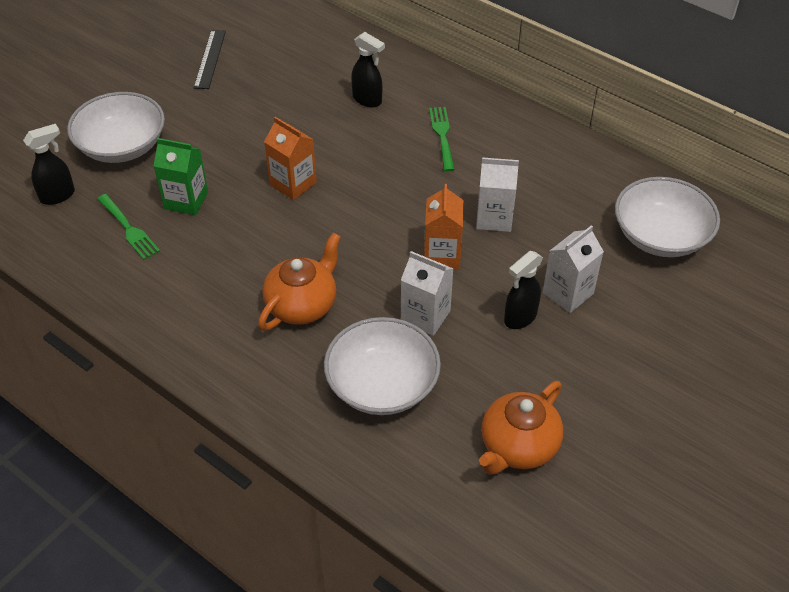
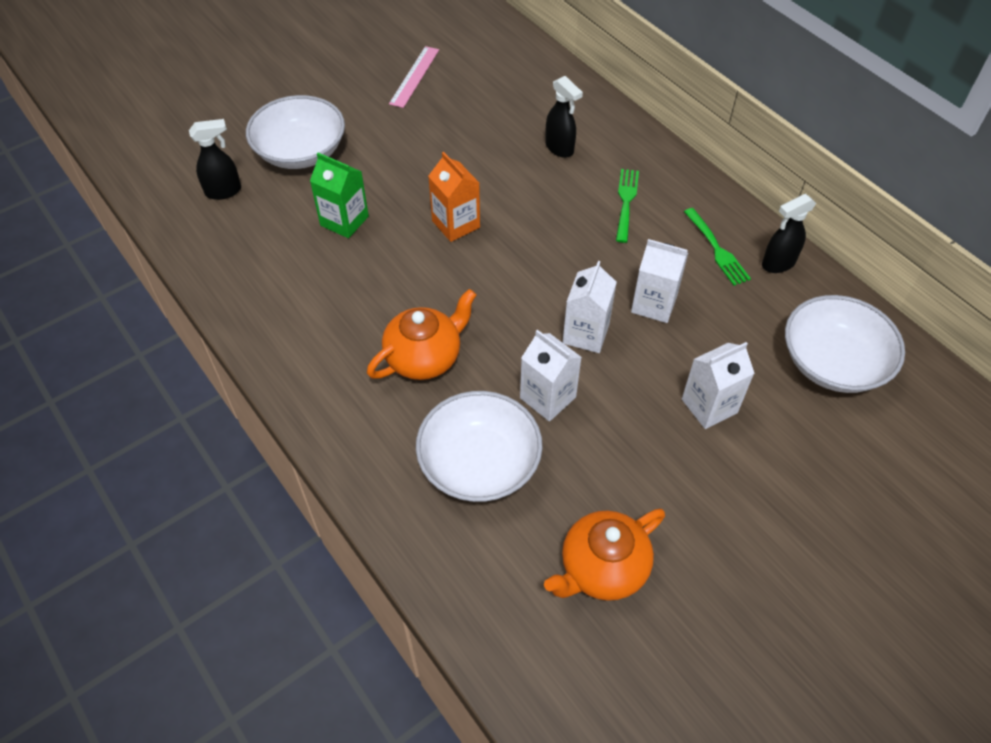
camera: 15 degrees right, 5 degrees up
green fork [97,194,160,260] -> green fork moved to [684,208,751,286]
black ruler [194,30,226,89] -> pink ruler [389,46,439,108]
orange carton [424,184,464,269] -> white carton [563,261,617,353]
black spray bottle [504,251,543,329] -> black spray bottle moved to [762,194,816,273]

